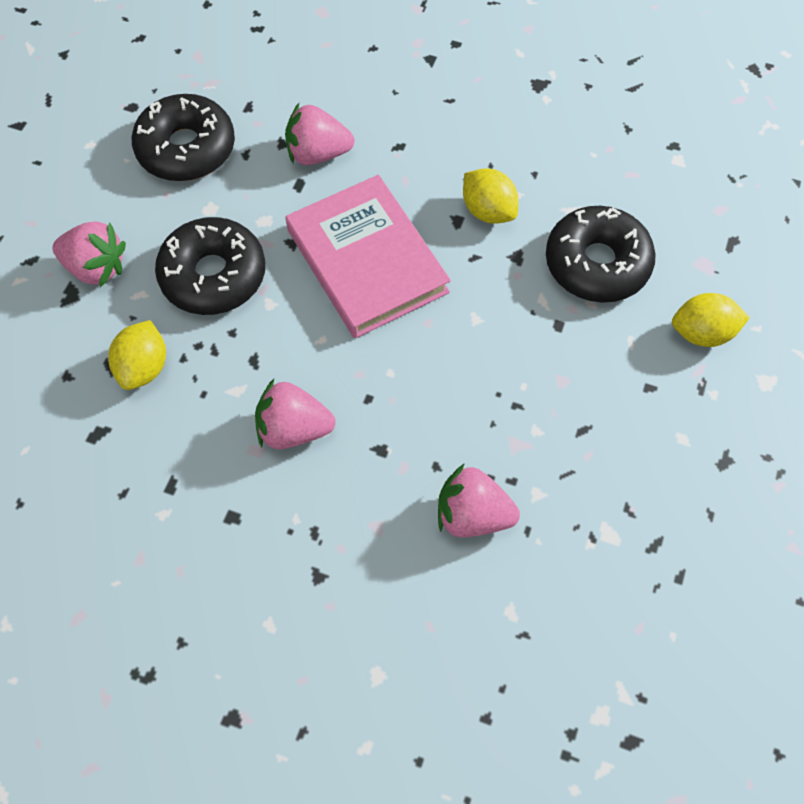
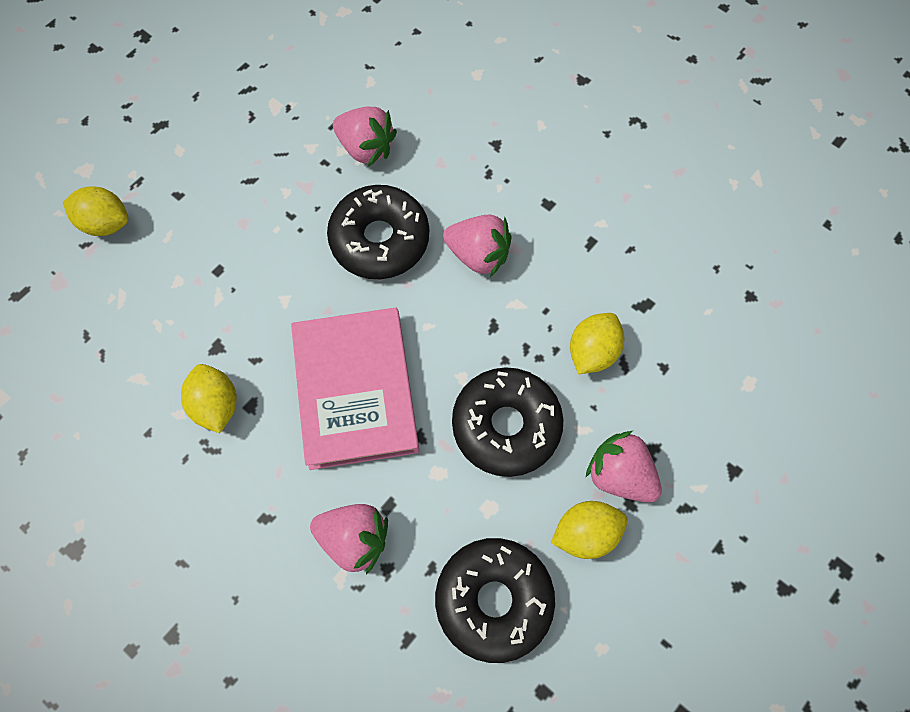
camera: 160 degrees left, 5 degrees up
black donut [546,206,656,303] -> black donut moved to [327,185,429,279]
none -> yellow lemon [551,501,628,559]

